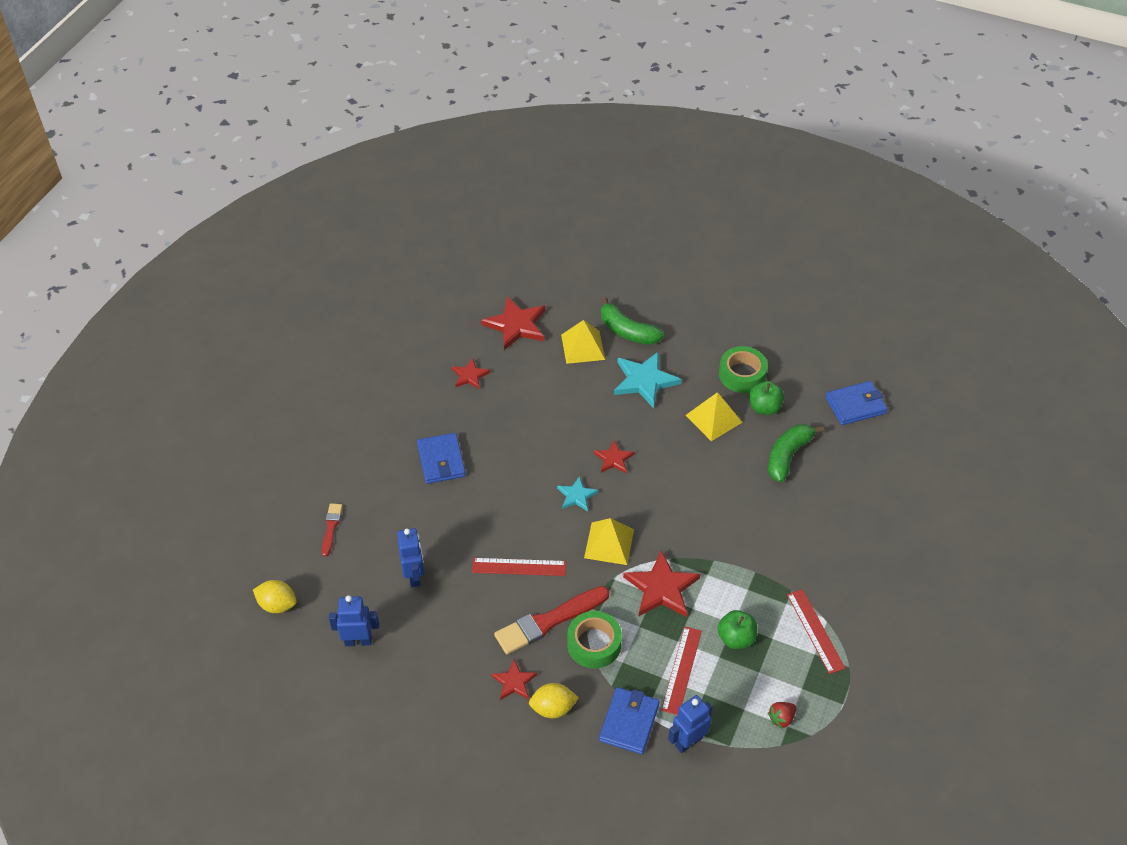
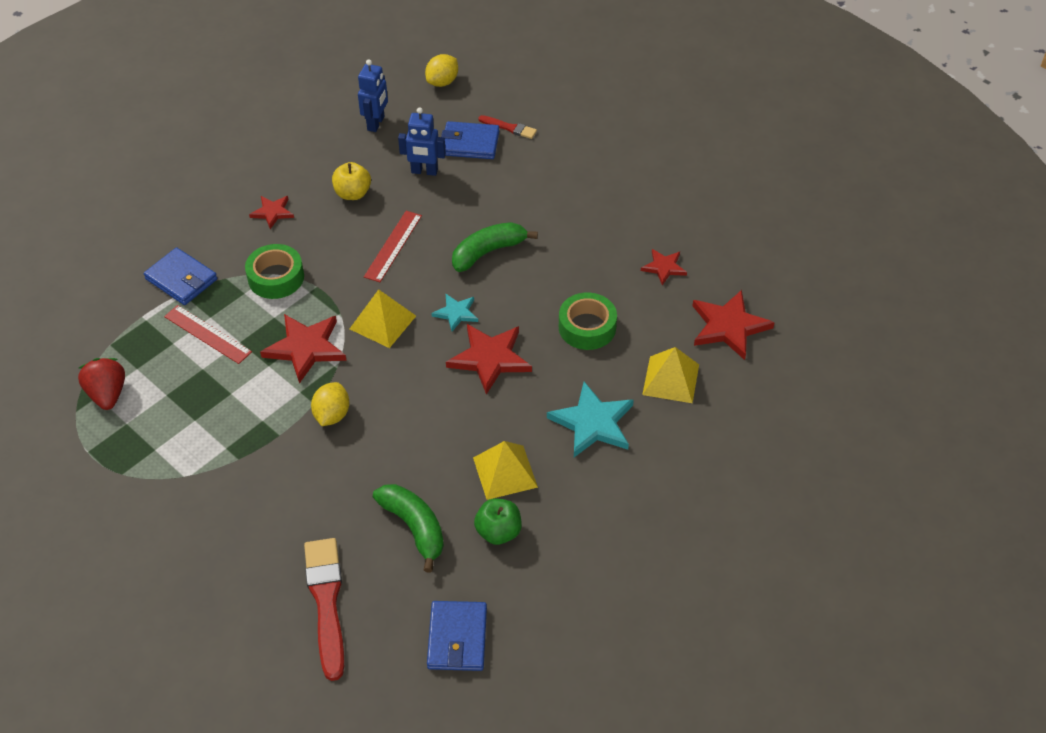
camera: 110 degrees right, 0 degrees up
blue wallet [417,433,466,484] -> blue wallet moved to [441,121,499,159]
red brush [494,586,609,654] -> red brush moved to [304,538,344,681]
yellow lemon [529,683,579,718] -> yellow lemon moved to [311,382,349,426]
red star [594,440,634,473] -> red star [446,324,532,395], size x1.76
green banana [601,297,664,345] -> green banana moved to [452,222,538,272]
blue robot [668,695,712,753] -> none
green apple [717,610,757,649] -> none
green tape [719,346,768,393] -> green tape moved to [559,292,617,350]
red strawberry [768,702,796,729] -> red strawberry [78,358,125,410], size x1.64
red ruler [787,589,845,674] -> none
none -> yellow apple [332,162,371,200]

